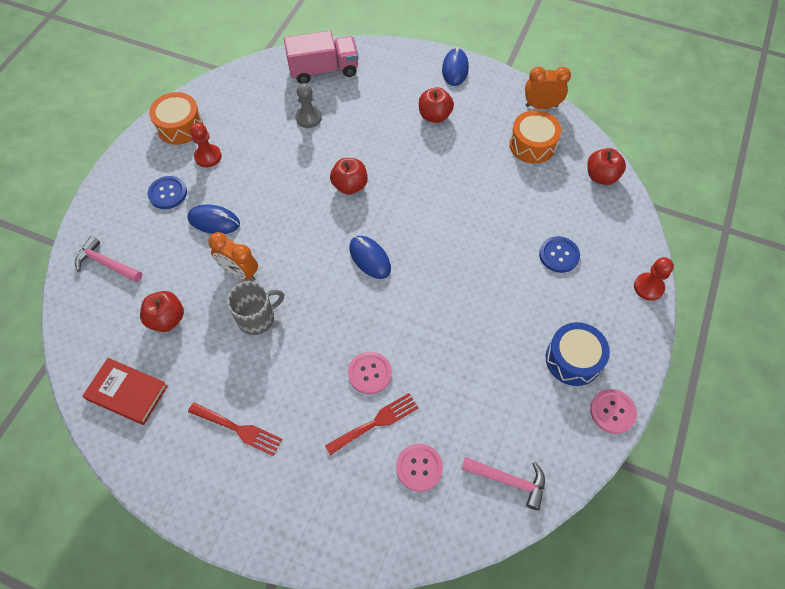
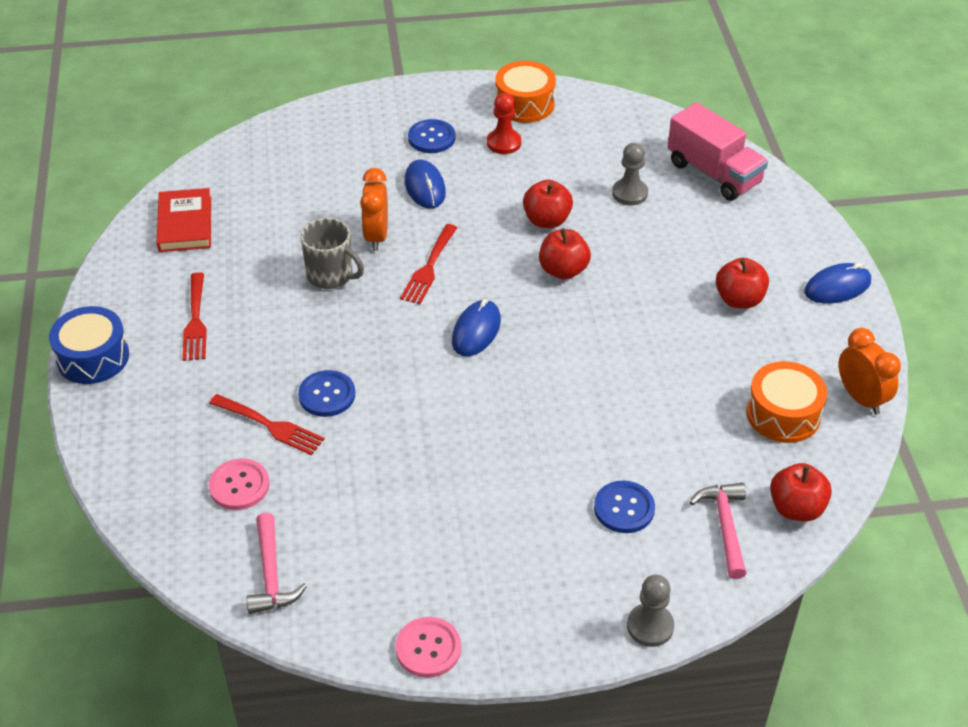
camera: 60 degrees right, 15 degrees down
pink hammer [75,236,142,283] -> pink hammer moved to [690,483,747,579]
red apple [140,291,184,332] -> red apple moved to [523,180,573,228]
pink button [348,352,392,394] -> blue button [298,370,355,417]
blue drum [546,322,610,386] -> blue drum moved to [49,306,129,384]
red pawn [634,257,674,301] -> grey pawn [627,575,674,647]
none -> red fork [400,224,458,304]

